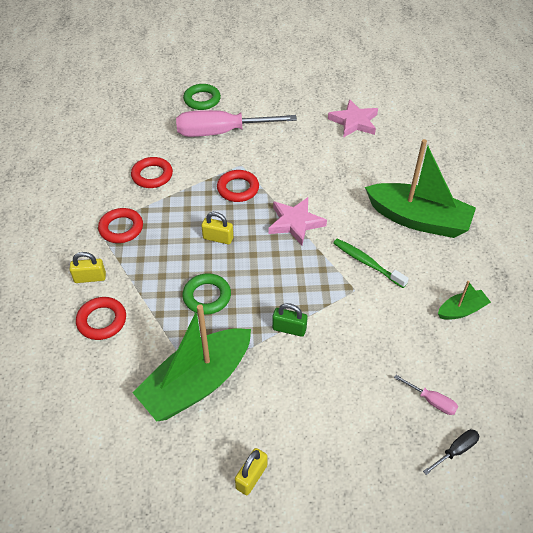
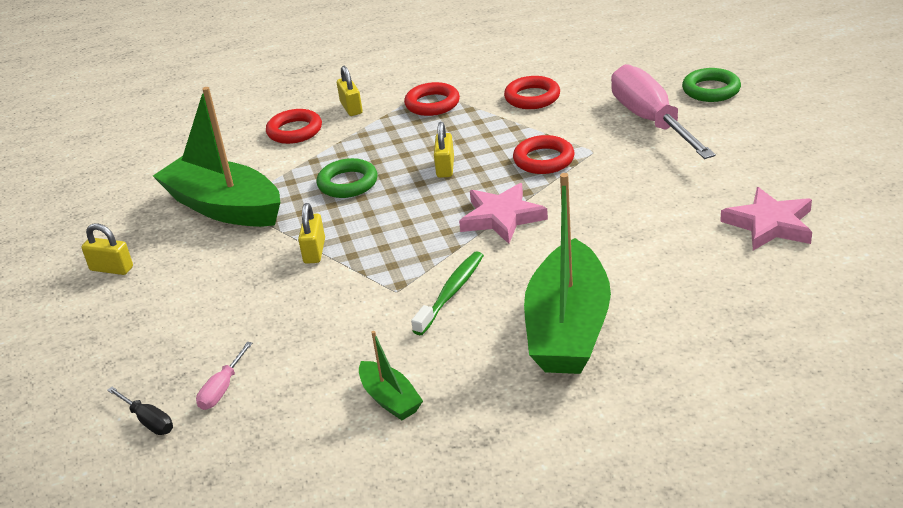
camera: 80 degrees right, 15 degrees down
green padlock [272,303,308,337] -> yellow padlock [298,203,325,264]

